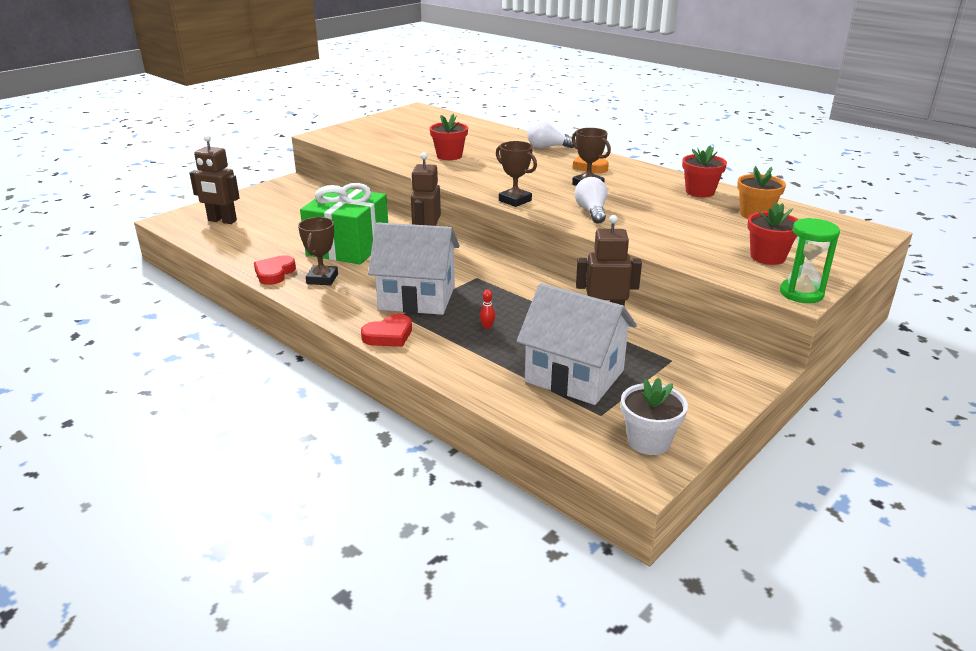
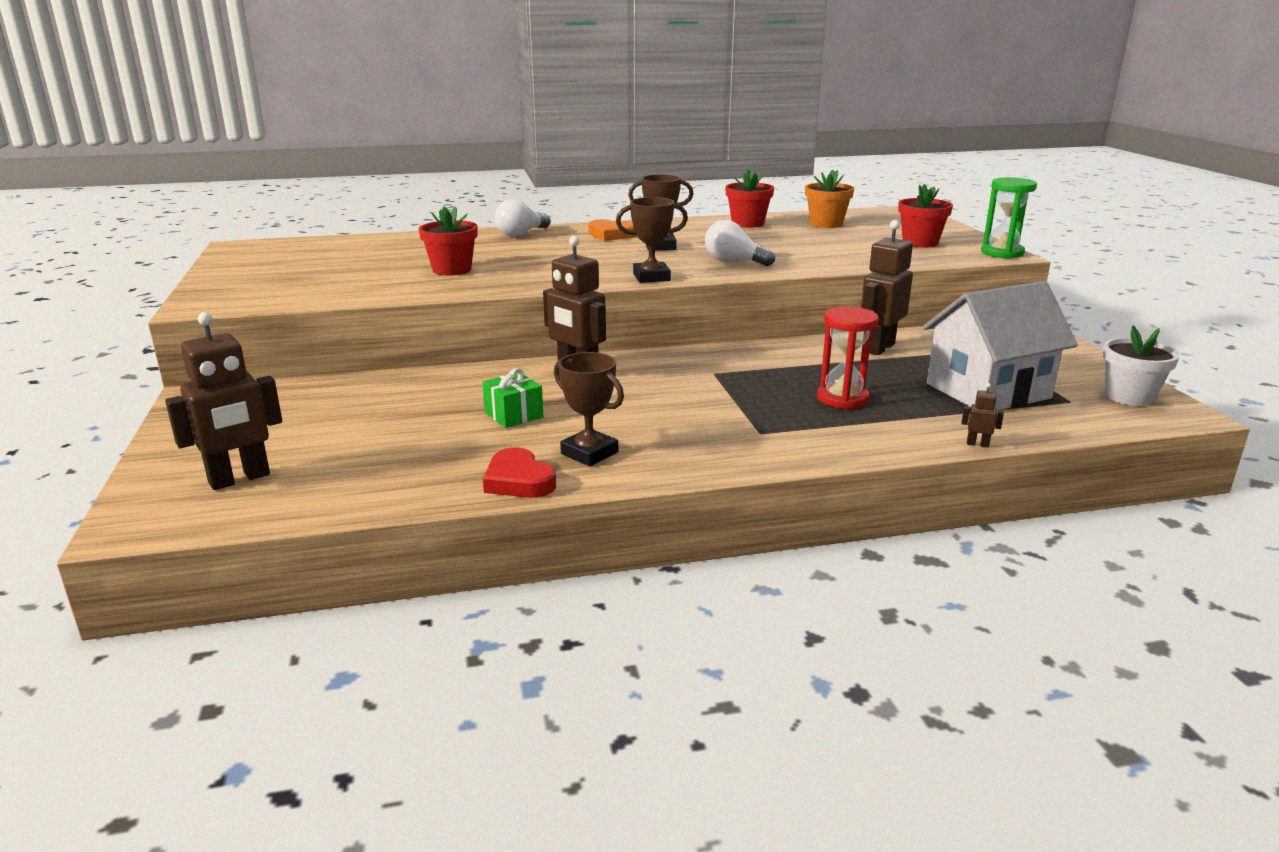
camera: 55 degrees left, 5 degrees down
green gift [300,183,388,264] -> green gift [482,368,543,428], size x0.43
red heart [361,314,412,347] -> none
white house [368,222,460,315] -> none
red bowling pin [479,290,495,329] -> red hourglass [817,307,878,409]
none -> brown robot [962,383,1004,447]

